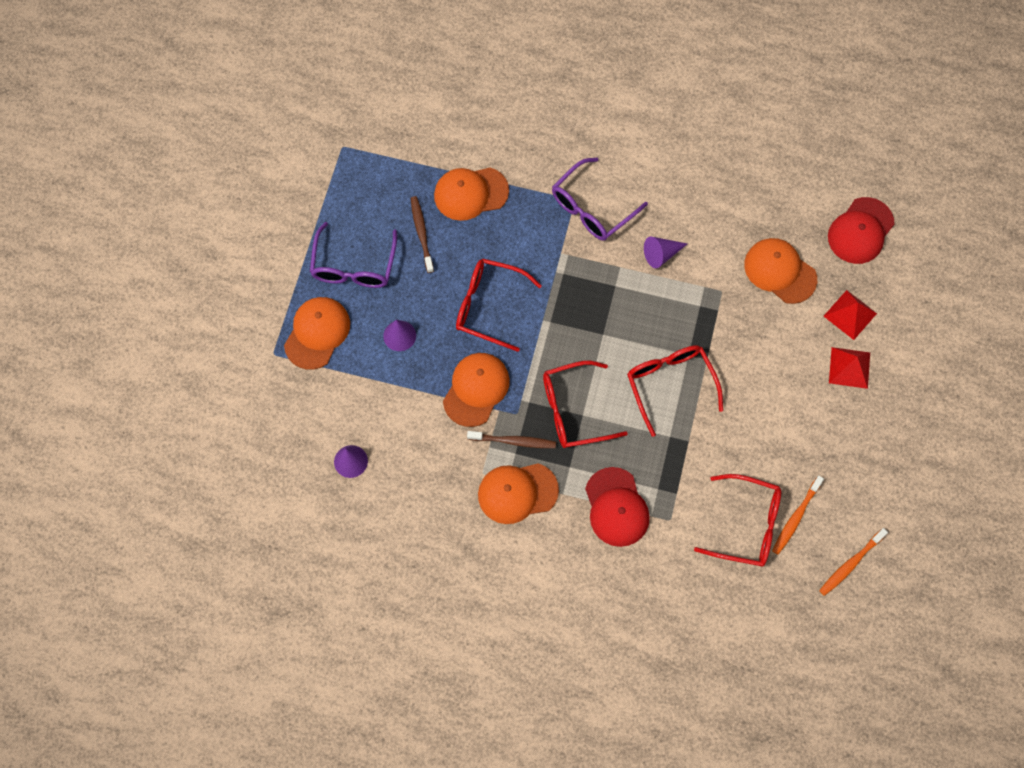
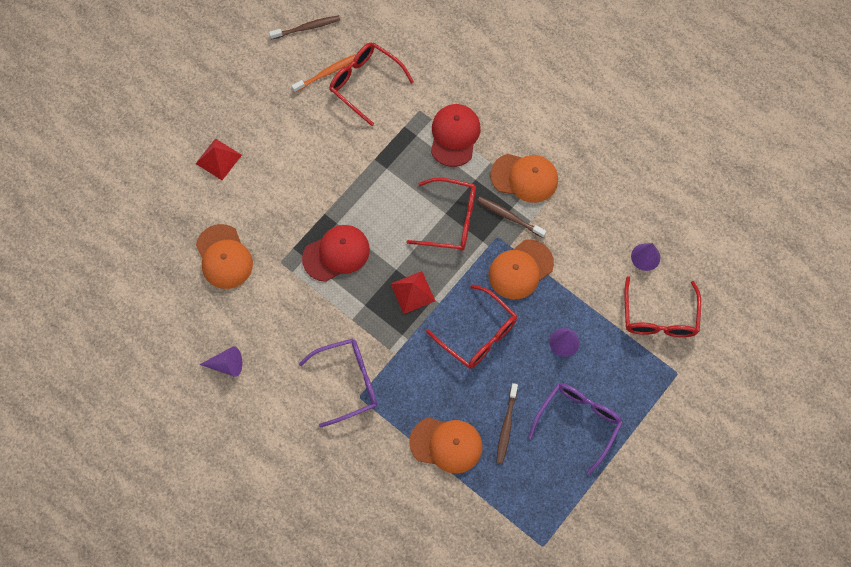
camera: 155 degrees left, 0 degrees up
orange cap [284,297,350,370] -> none
red glasses [627,345,723,437] -> red glasses moved to [624,276,701,337]
purple cone [644,236,687,268] -> purple cone moved to [199,346,242,377]
orange toothbrush [819,528,888,596] -> brown toothbrush [269,15,340,40]
red pyramid [824,290,877,340] -> red pyramid moved to [391,271,435,314]
red cap [828,197,894,264] -> red cap moved to [302,225,370,282]

